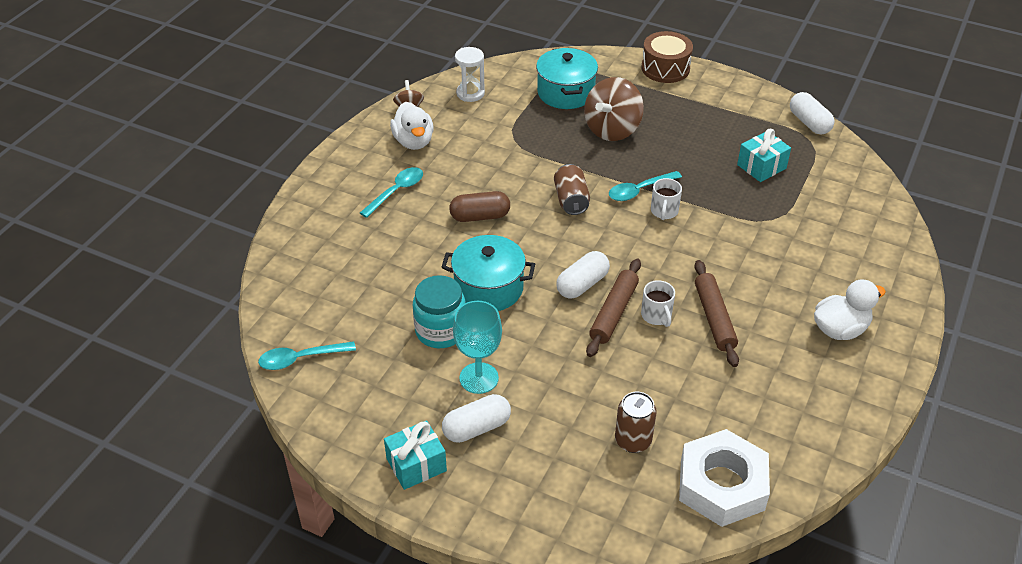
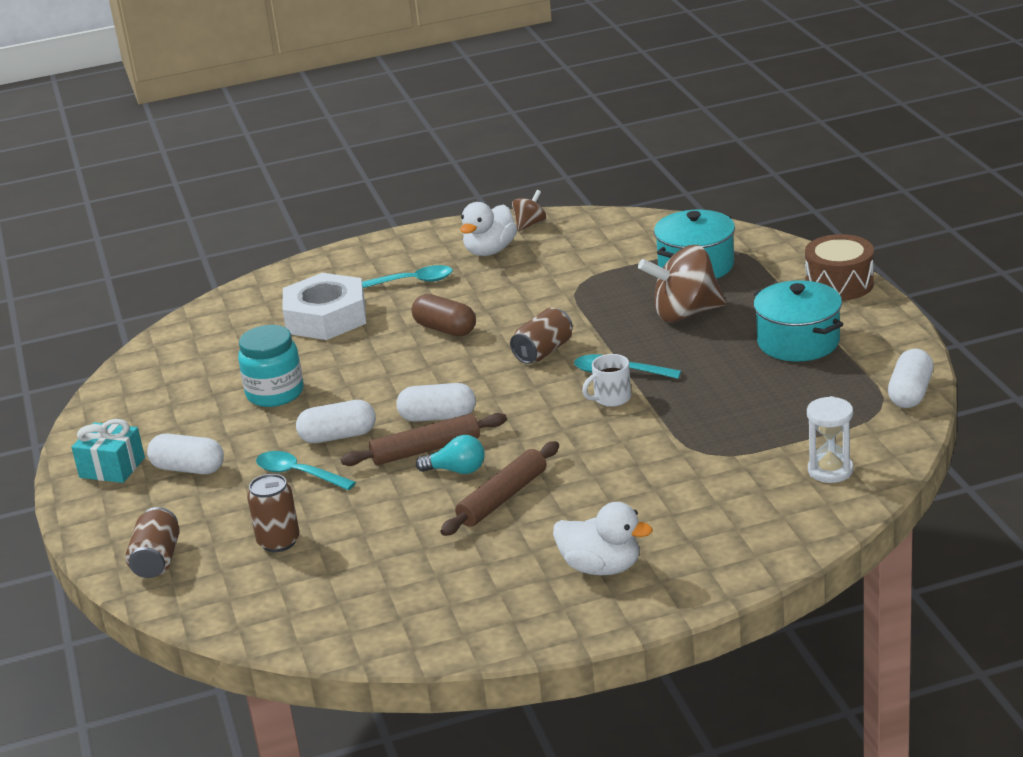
camera: 50 degrees right, 15 degrees down
turquoise spoon [258,341,356,370] -> turquoise spoon moved to [256,451,356,491]
turquoise pot [441,235,535,311] -> turquoise pot moved to [754,280,843,362]
turquoise goblet [453,301,502,394] -> none
white hourglass [455,47,485,102] -> white hourglass moved to [807,396,853,483]
white mug [641,280,675,327] -> turquoise light bulb [416,435,485,474]
white nut [679,429,770,527] -> white nut moved to [282,273,366,340]
turquoise gift [737,129,791,182] -> none
none -> brown can [125,507,180,578]
none -> white capsule [296,400,376,443]

